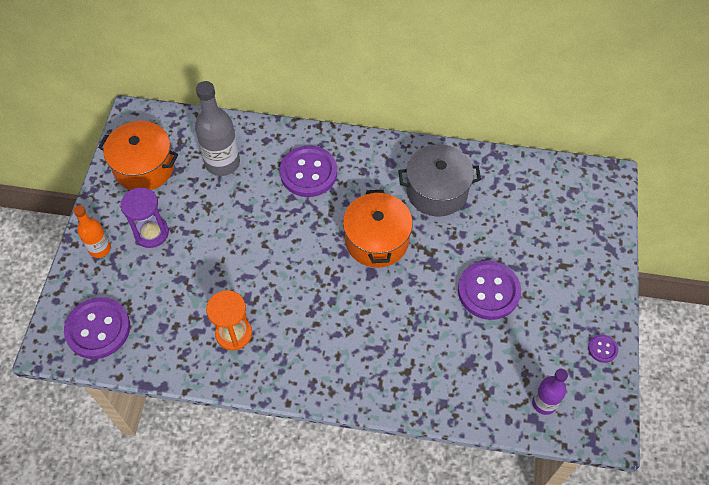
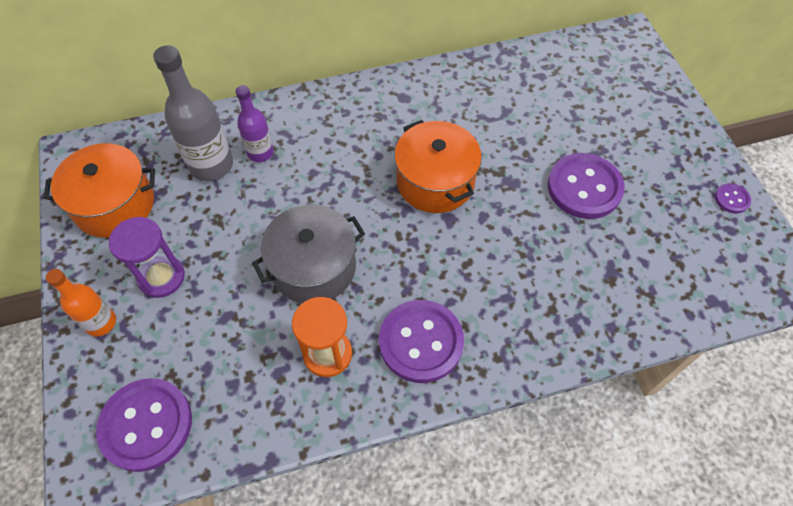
camera: 25 degrees left, 0 degrees up
purple button [280,146,337,197] -> purple button moved to [379,300,464,383]
grey pot [398,144,481,217] -> grey pot moved to [252,204,365,303]
purple bottle [532,369,568,415] -> purple bottle moved to [236,85,274,162]

